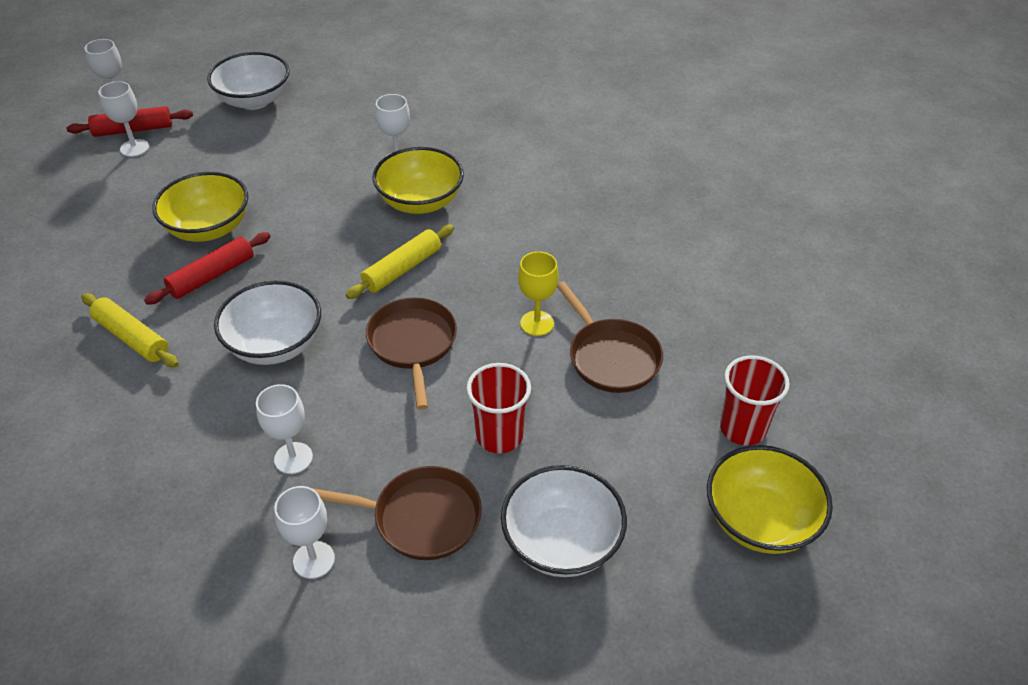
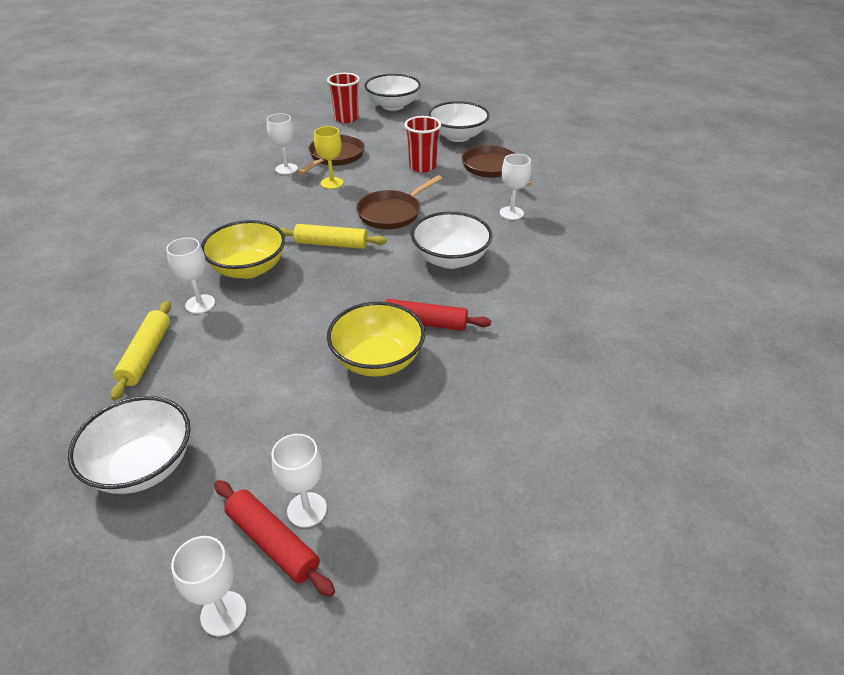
camera: 125 degrees left, 5 degrees down
yellow rolling pin [81,293,179,367] -> yellow rolling pin moved to [111,301,171,401]
white goblet [274,486,335,579] -> white goblet moved to [267,113,298,175]
yellow bowl [707,445,833,554] -> white bowl [364,74,421,111]

